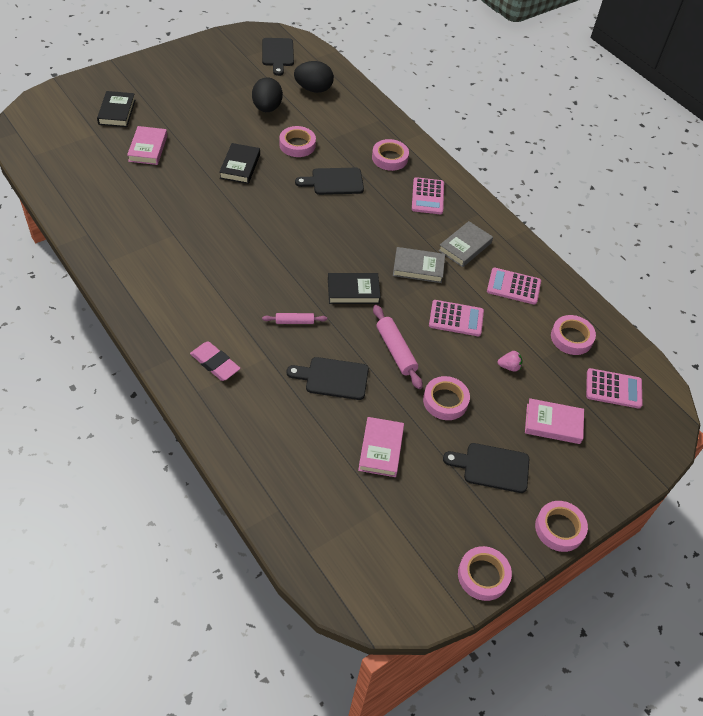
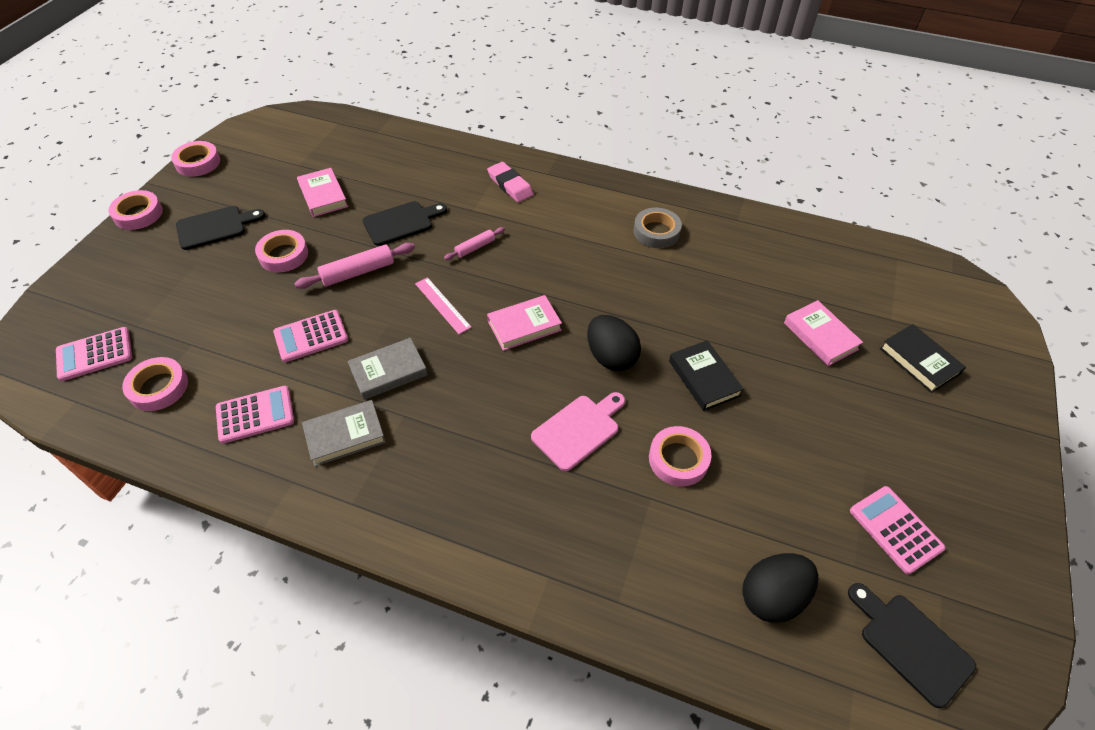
camera: 150 degrees right, 0 degrees up
pink eraser [190,341,241,381] -> pink eraser turned 45 degrees clockwise [487,162,533,202]
black egg [252,77,283,112] -> black egg moved to [587,315,641,371]
black cutting board [295,168,364,195] -> pink cutting board [531,392,625,471]
black book [328,273,381,304] -> pink ruler [415,277,472,334]
pink tape [372,139,409,171] -> none
pink rolling pin [373,305,423,389] -> pink rolling pin turned 60 degrees counterclockwise [294,243,415,289]
pink calculator [412,177,444,214] -> pink calculator moved to [850,486,946,574]
grey book [438,221,493,267] -> grey book turned 60 degrees clockwise [302,400,386,466]
pink strawberry [497,351,523,372] -> none
pink book [525,398,584,444] -> pink book moved to [487,295,562,351]
none -> grey tape [634,208,682,248]

